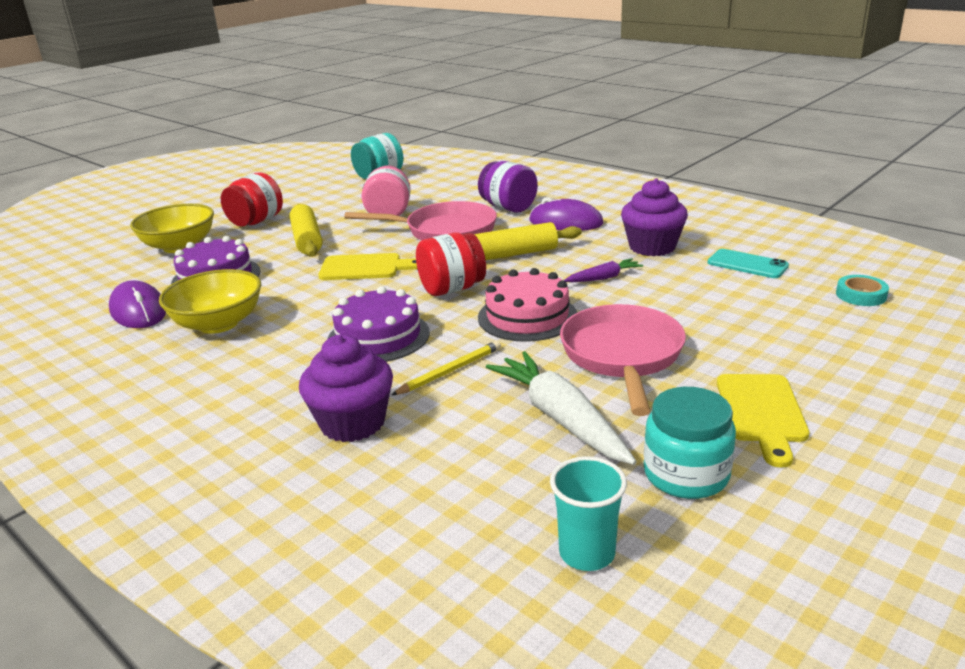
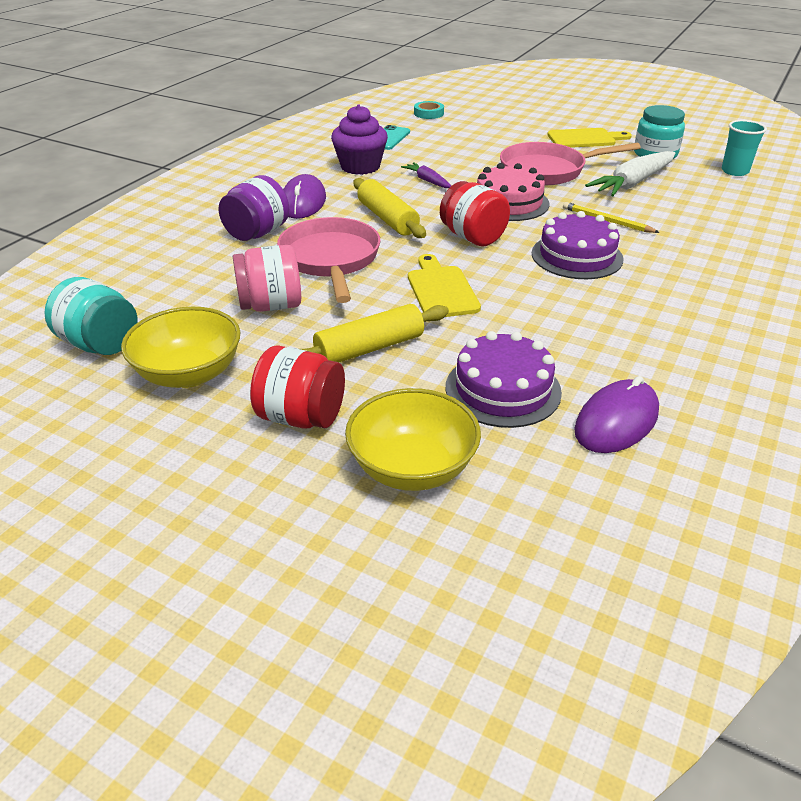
camera: 105 degrees left, 10 degrees up
yellow bowl [159,269,261,334] -> yellow bowl moved to [121,307,240,388]
purple cupcake [299,334,393,442] -> none

